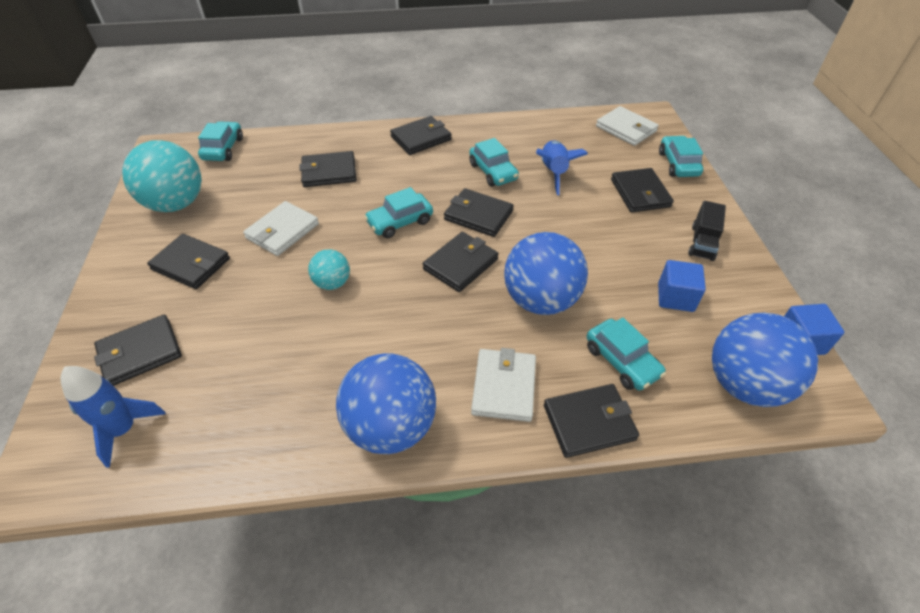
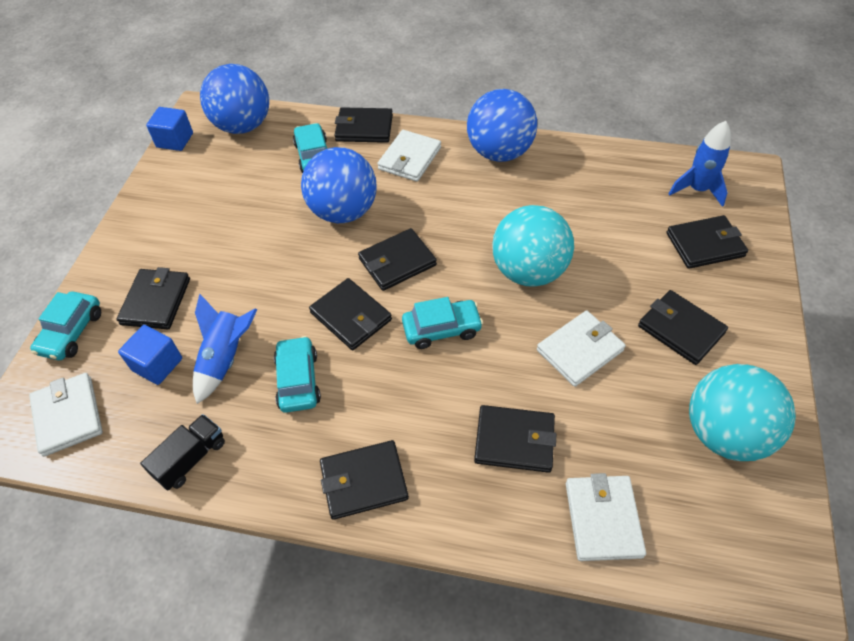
camera: 160 degrees left, 5 degrees up
turquoise car [198,121,243,161] -> none
turquoise ball [308,249,350,290] -> turquoise ball [492,205,574,287], size x1.93
blue cube [658,260,706,312] -> blue cube moved to [118,325,182,385]
black truck [688,201,726,261] -> black truck moved to [140,414,225,491]
none -> white wallet [566,473,646,561]

